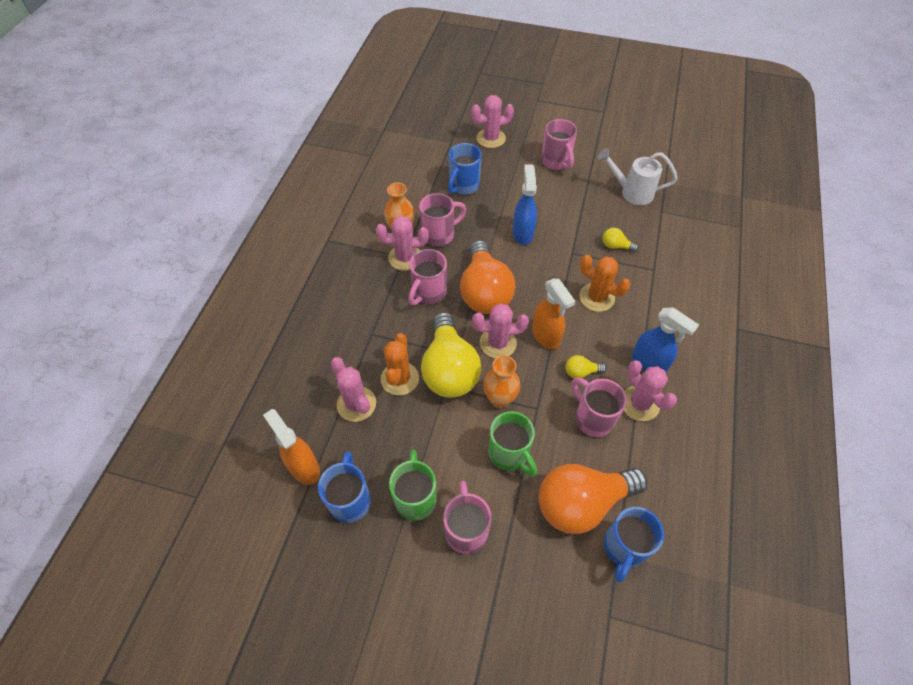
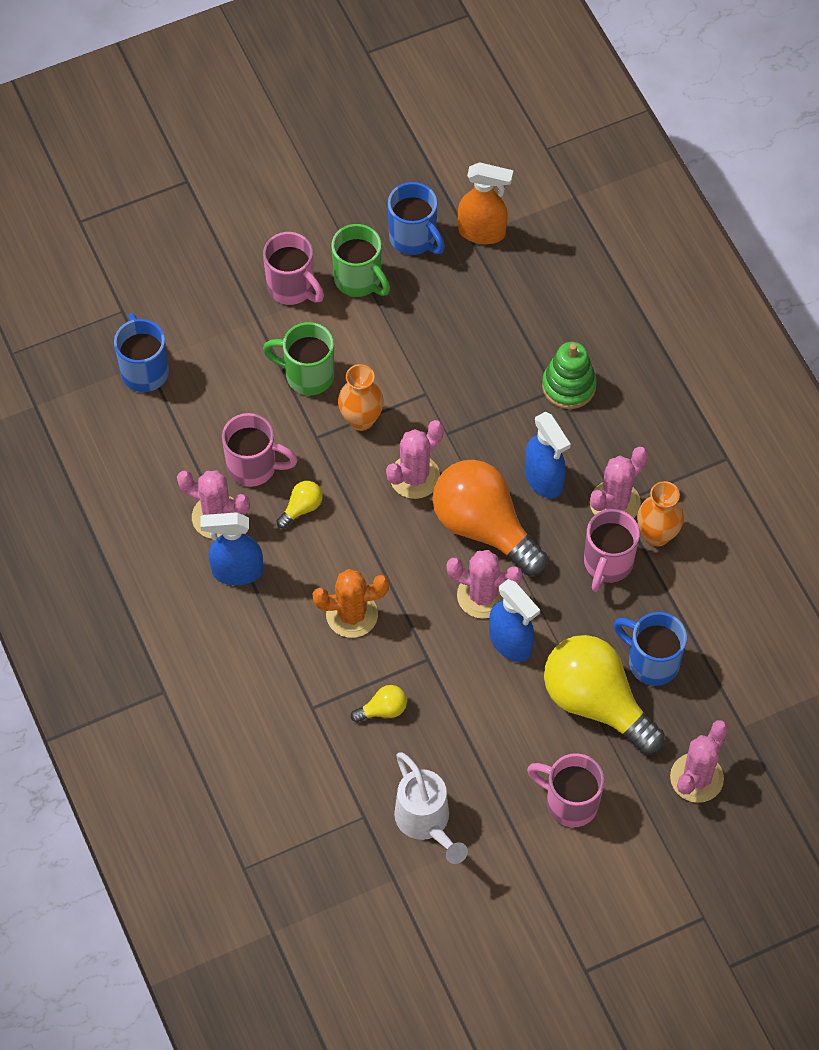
camera: 140 degrees right, 5 degrees up
pink cactus [331,357,376,422] -> pink cactus moved to [446,550,523,619]
orange cactus [381,333,419,395] -> none
pink mug [408,249,447,305] -> blue spray bottle [525,412,571,498]
yellow light bulb [421,312,481,398] -> yellow light bulb moved to [544,635,665,755]
blue mug [448,143,482,195] -> blue mug turned 45 degrees counterclockwise [614,612,687,686]
orange spray bottle [532,278,575,350] -> none
orange light bulb [538,464,647,534] -> none
white watering can [598,148,678,205] -> white watering can turned 90 degrees clockwise [394,752,468,864]
none -> green stacking toy [542,342,597,409]

